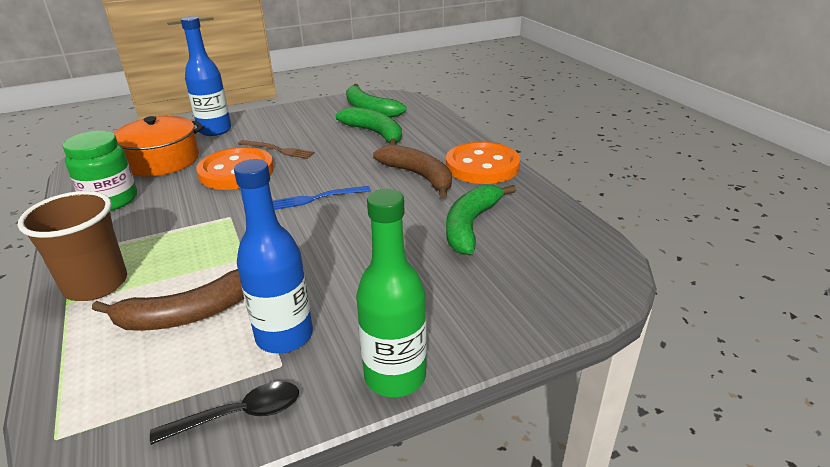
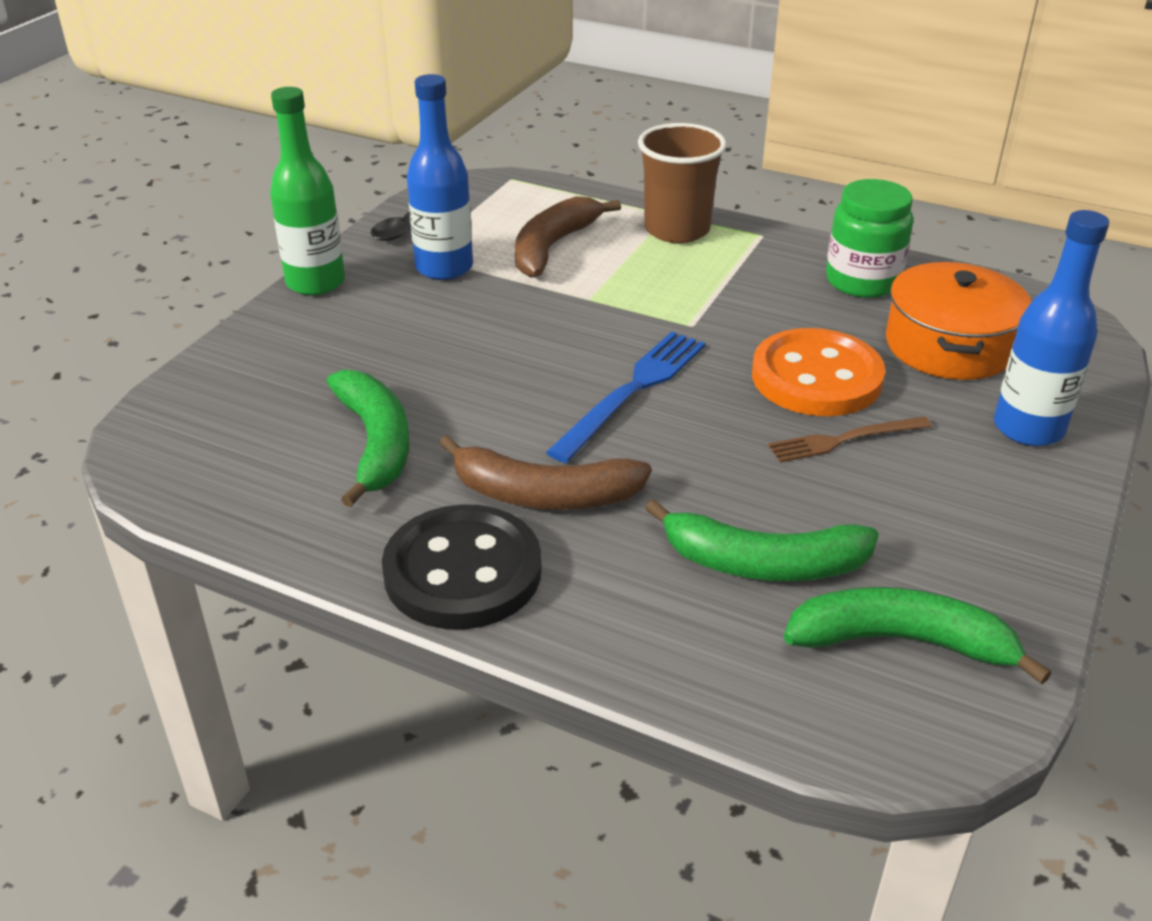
camera: 140 degrees right, 5 degrees up
blue fork [272,186,370,210] -> blue fork [546,332,705,463], size x1.53
orange button [446,142,520,184] -> black button [382,504,542,630]

